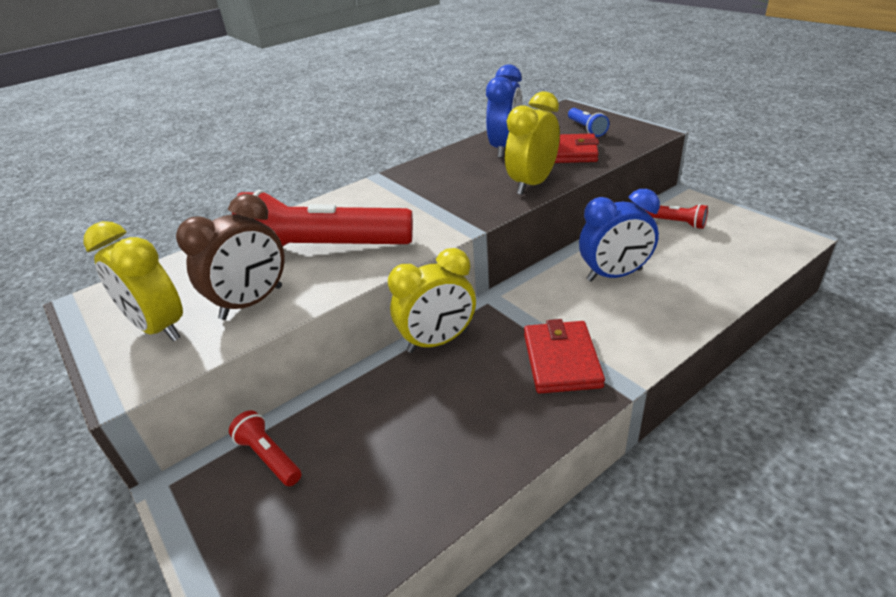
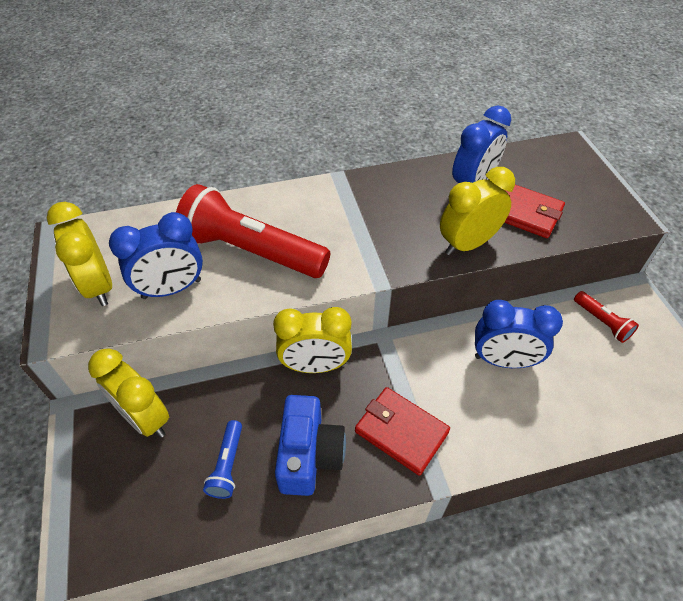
camera: 20 degrees right, 15 degrees up
brown clock [176,194,284,320] -> blue clock [109,212,203,299]
red flashlight [229,410,302,486] -> yellow clock [88,348,169,438]
red wallet [524,319,605,394] -> red wallet turned 75 degrees counterclockwise [355,387,450,476]
blue flashlight [568,108,609,137] -> blue flashlight moved to [203,420,242,499]
none -> blue camera [275,395,346,496]

